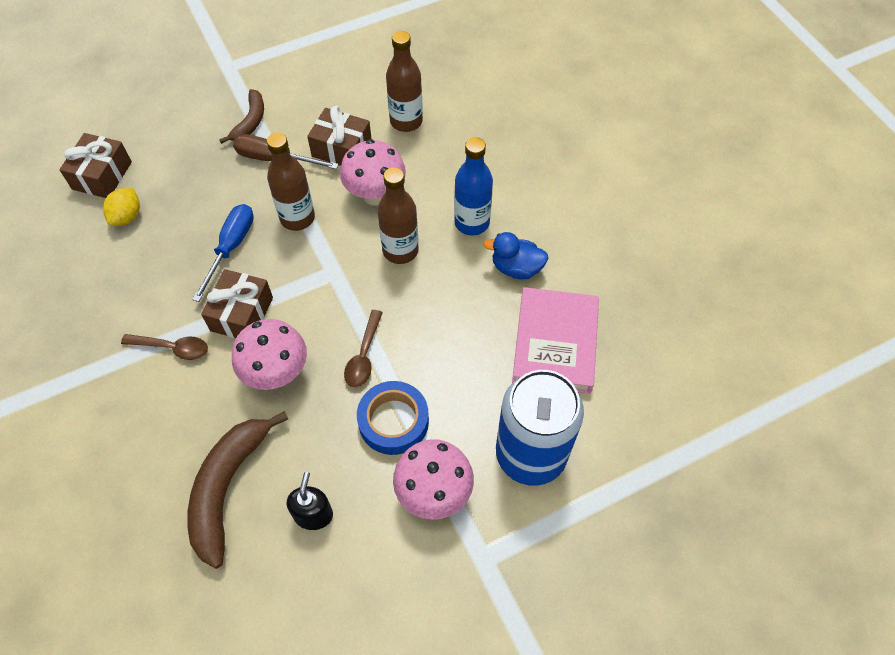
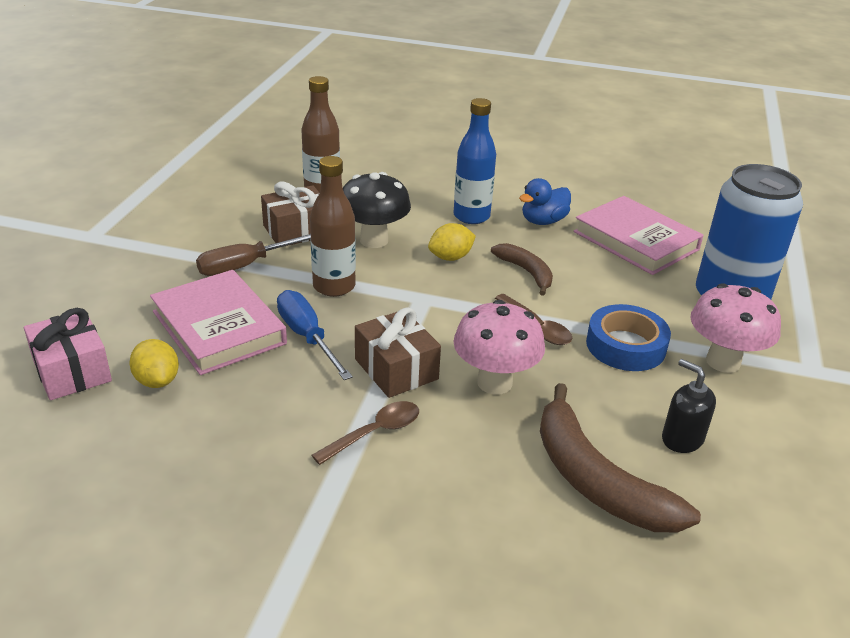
camera: 50 degrees left, 25 degrees down
brown gift [60,133,132,198] -> pink gift [24,308,112,400]
brown banana [219,89,264,144] -> brown banana moved to [491,243,553,296]
pink mushroom [340,139,406,205] -> black mushroom [343,172,411,248]
brown bottle [378,167,419,264] -> yellow lemon [428,223,476,261]
none -> pink book [150,270,287,375]

